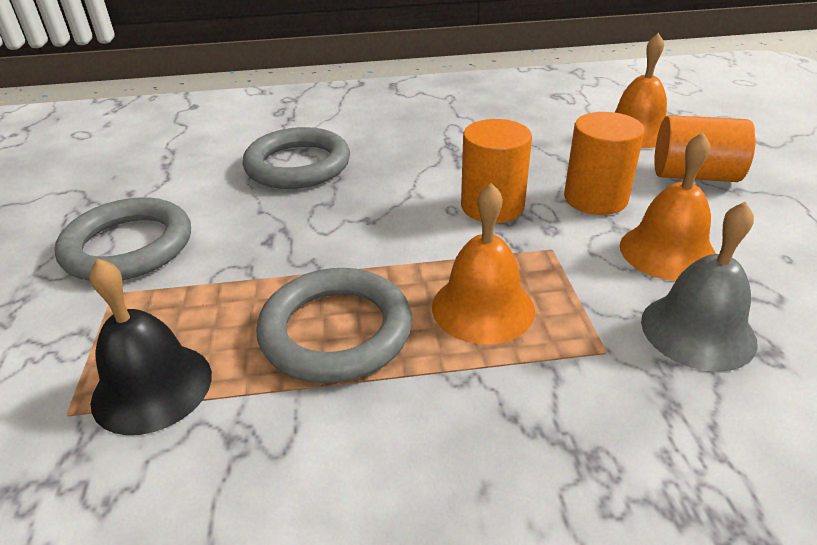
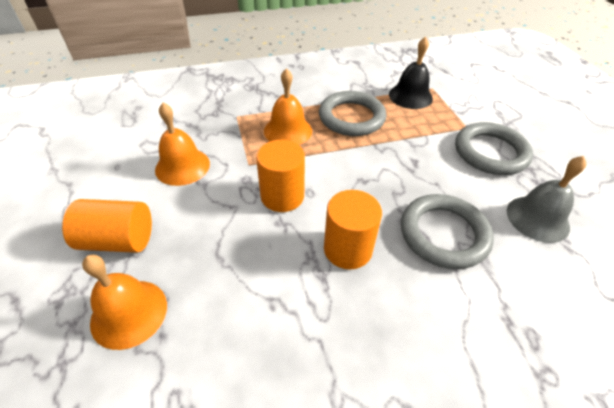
camera: 170 degrees right, 10 degrees up
orange cylinder [564,112,645,215] -> orange cylinder moved to [324,190,382,270]
grey bell [641,201,758,372] -> grey bell moved to [507,156,586,243]

